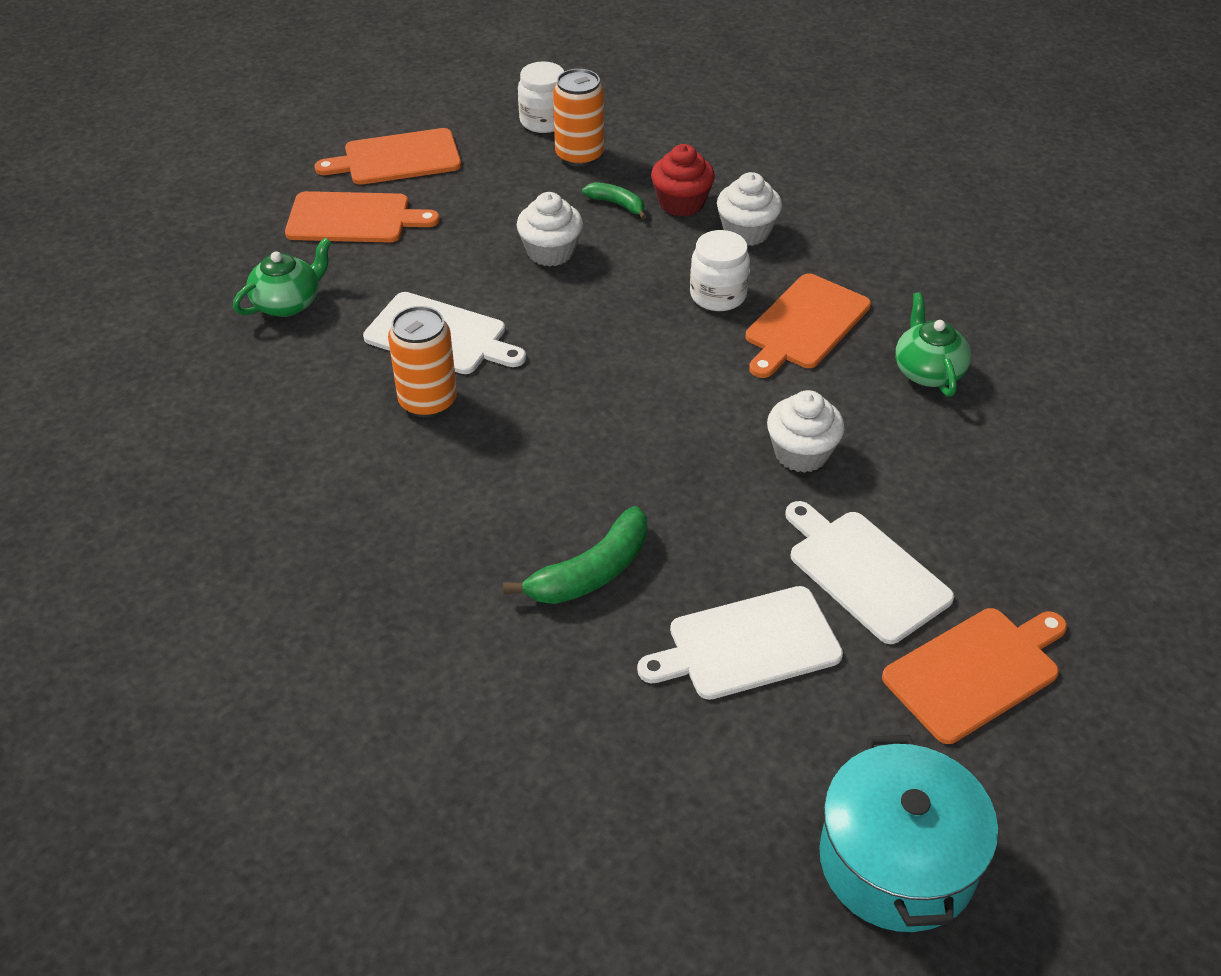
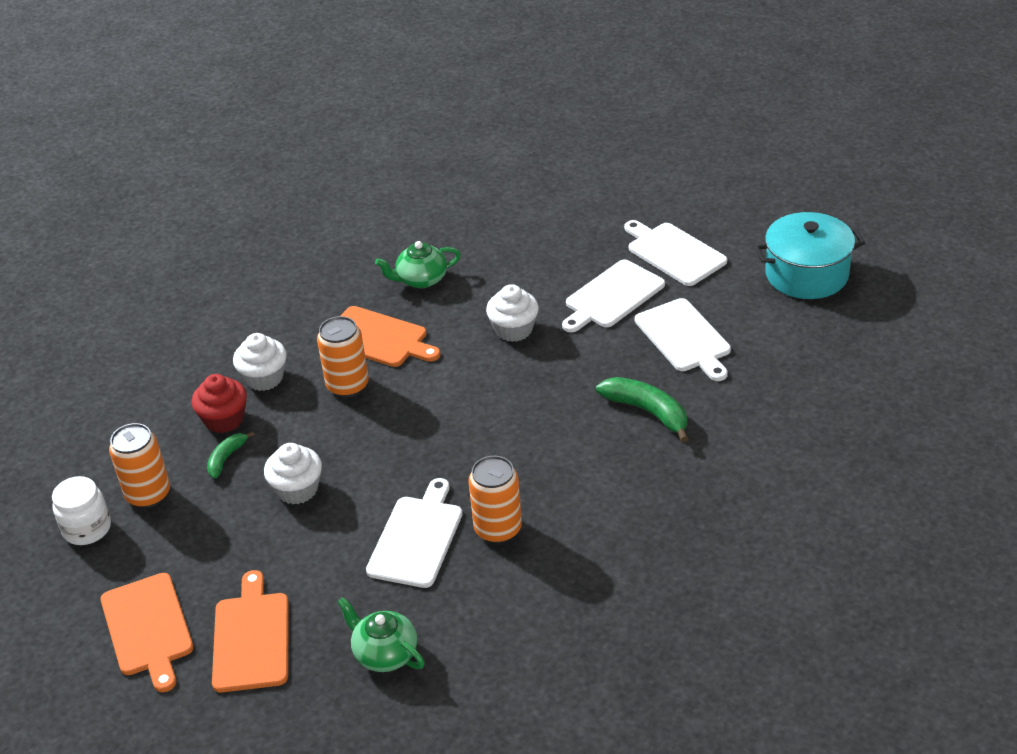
camera: 95 degrees left, 5 degrees down
white jar [690,230,750,311] -> orange can [317,316,369,397]
orange cutting board [882,608,1067,744] -> white cutting board [624,220,727,286]

